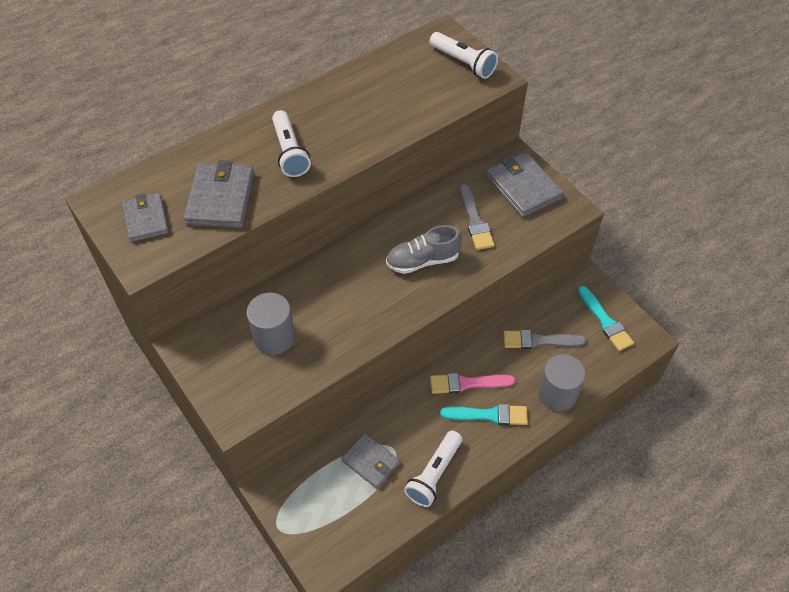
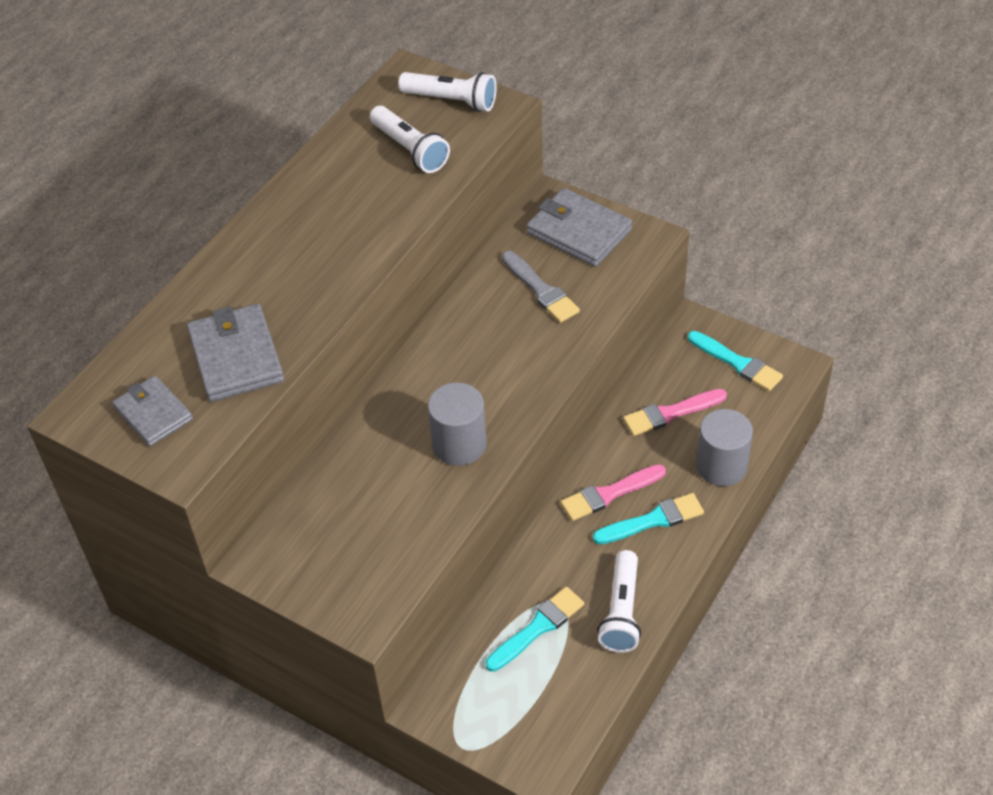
camera: 20 degrees left, 5 degrees down
grey cylinder [247,293,295,355] -> grey cylinder moved to [428,382,487,466]
white flashlight [272,110,311,177] -> white flashlight moved to [370,106,450,173]
grey wallet [341,433,400,489] -> turquoise brush [486,587,584,672]
grey shoe [386,225,462,274] -> none
grey brush [503,330,586,349] -> pink brush [623,389,727,436]

